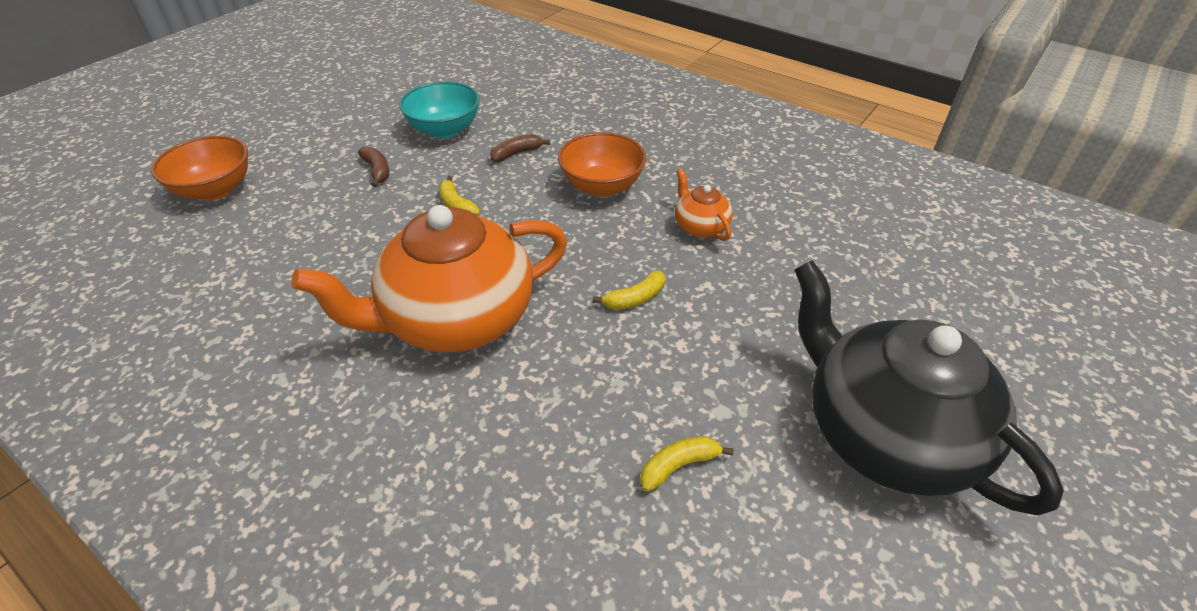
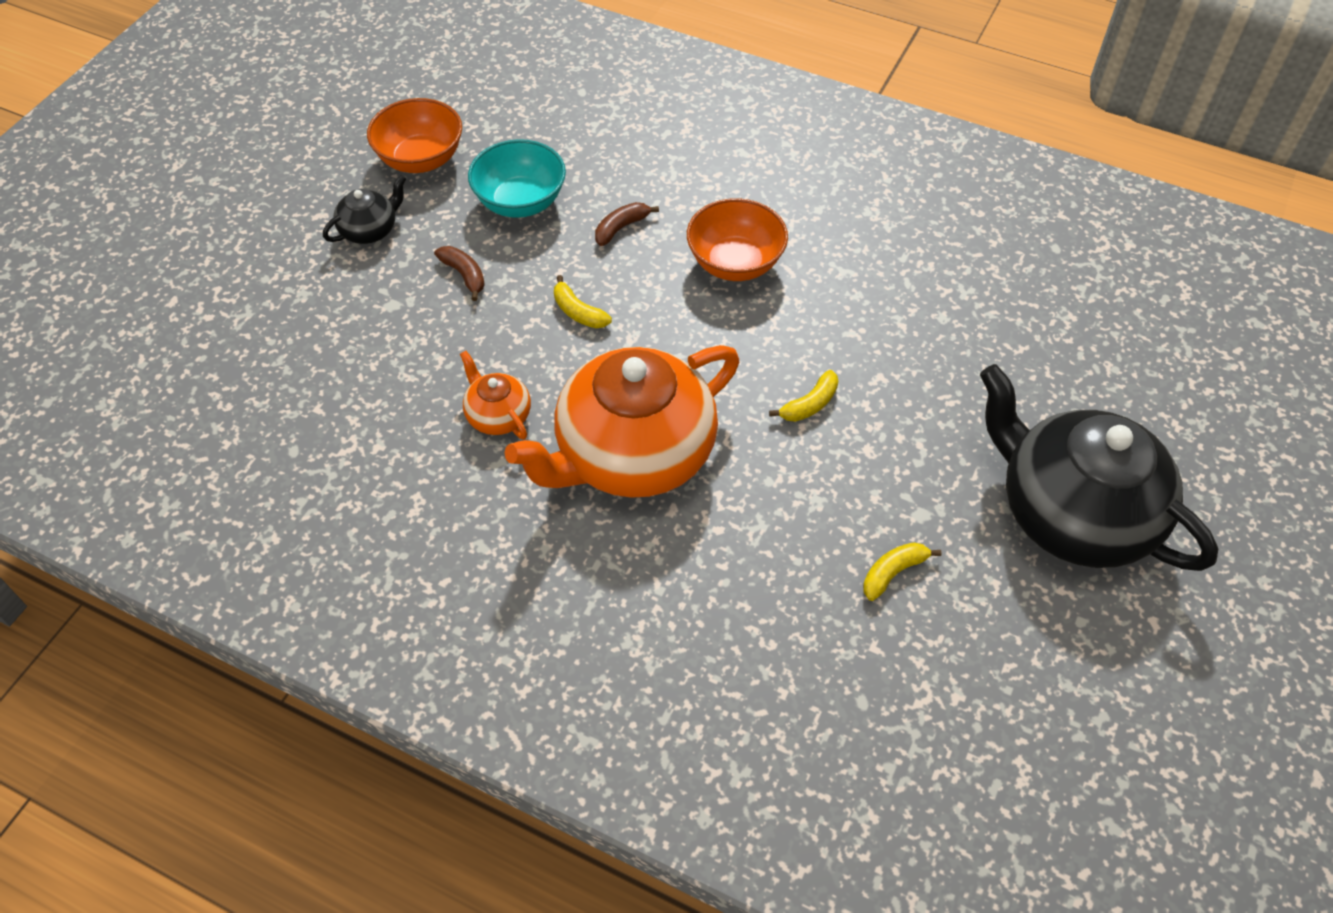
camera: 10 degrees left, 10 degrees up
orange bowl [151,136,248,201] -> orange bowl moved to [367,98,462,173]
orange teapot [675,169,733,241] -> orange teapot moved to [460,351,531,439]
none -> black teapot [323,175,406,244]

